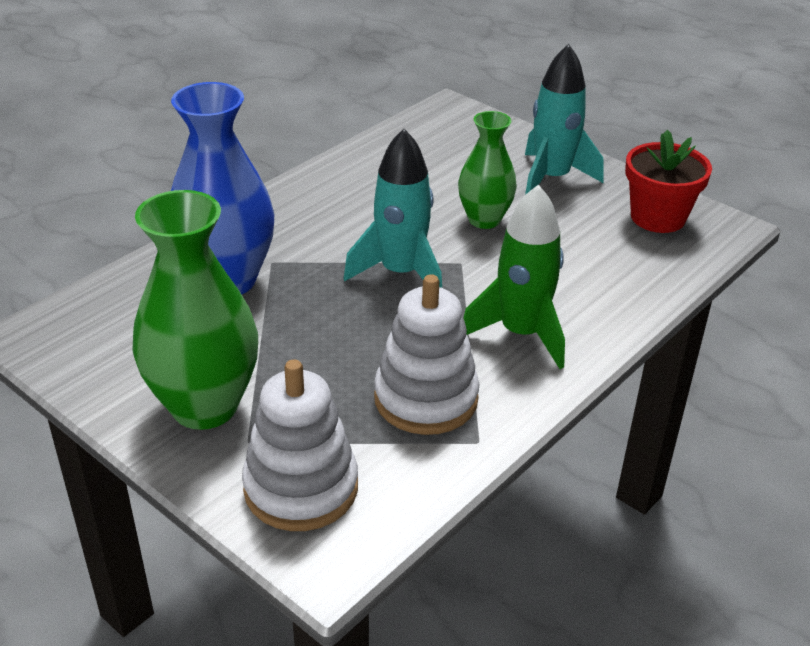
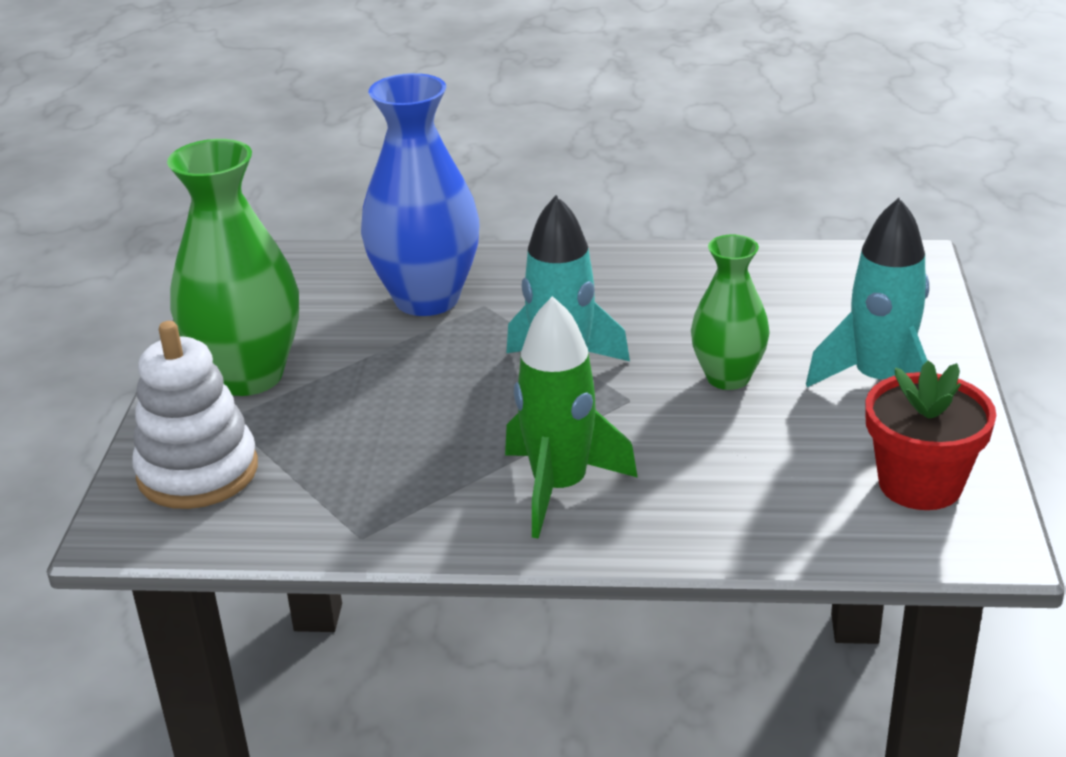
camera: 55 degrees right, 5 degrees down
white stacking toy [374,274,479,435] -> none

